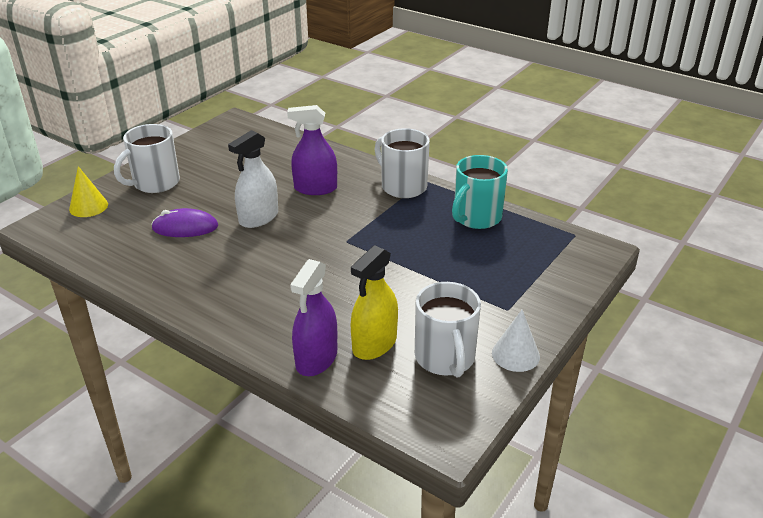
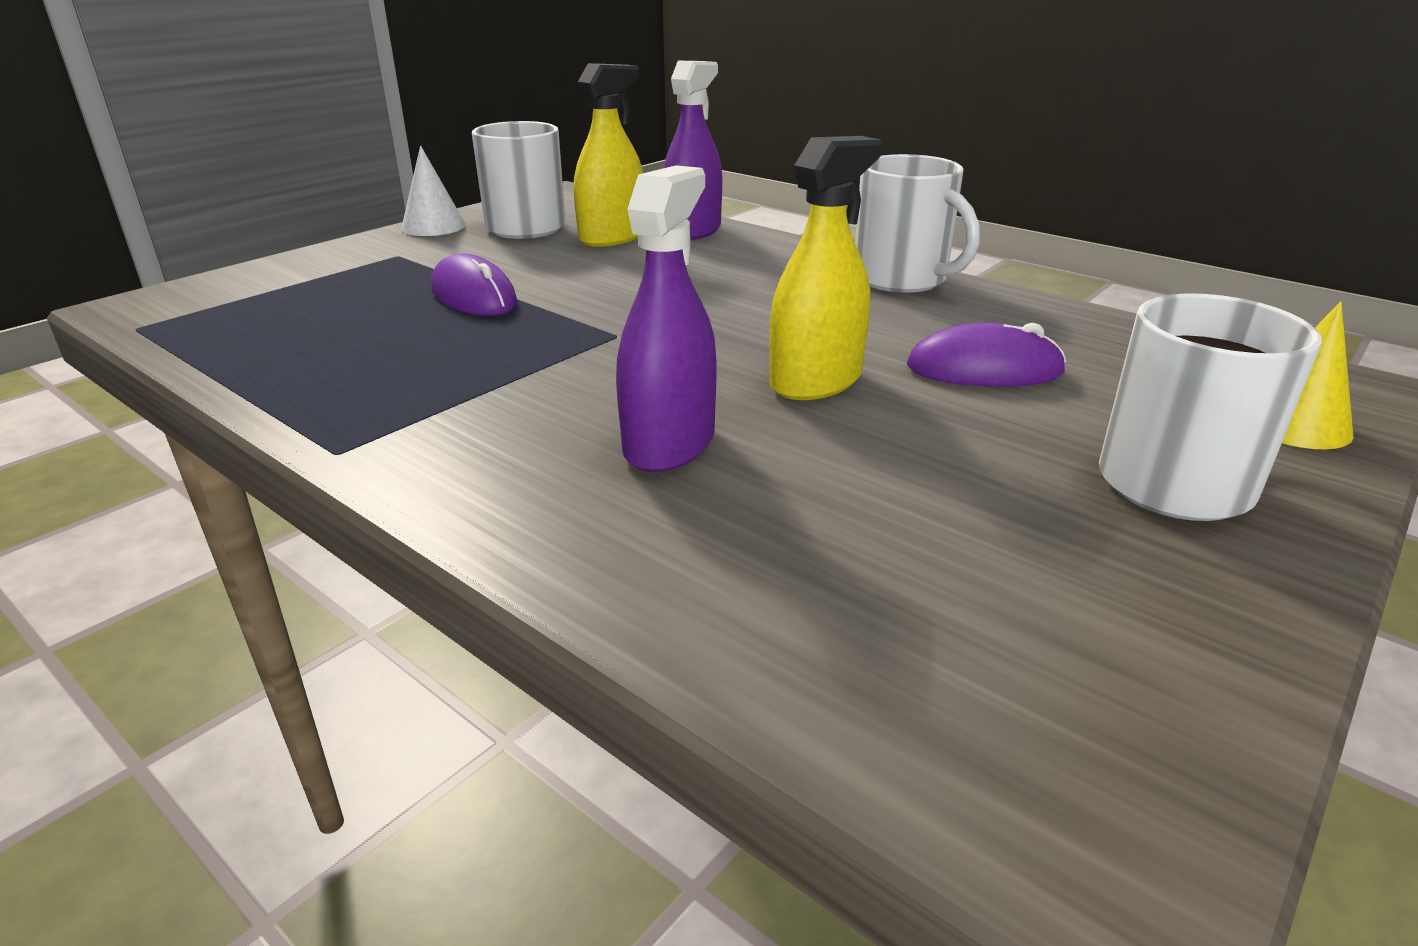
camera: 175 degrees left, 5 degrees down
white spray bottle [228,130,278,228] -> yellow spray bottle [770,136,882,400]
purple spray bottle [287,105,337,195] -> purple spray bottle turned 75 degrees counterclockwise [616,165,717,472]
white mug [375,128,430,198] -> white mug moved to [855,154,980,293]
turquoise mug [452,155,508,229] -> none
none -> purple mouse [431,254,517,316]

